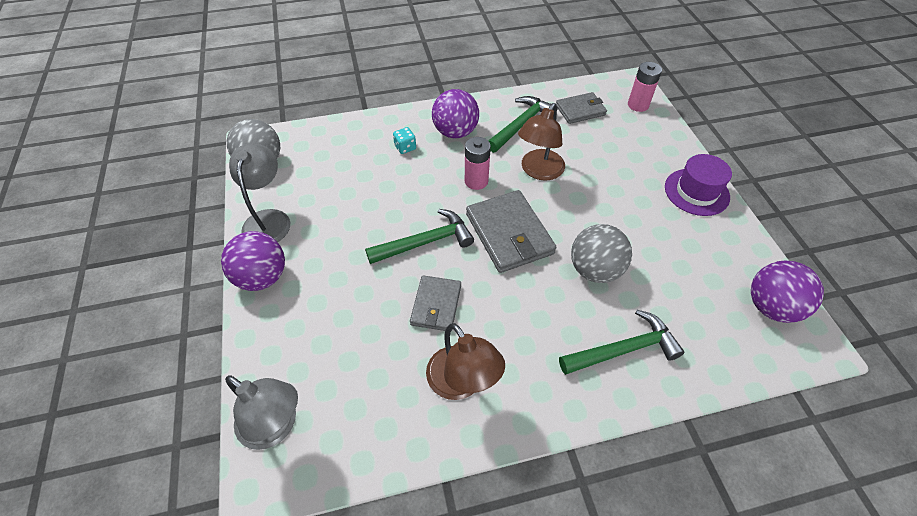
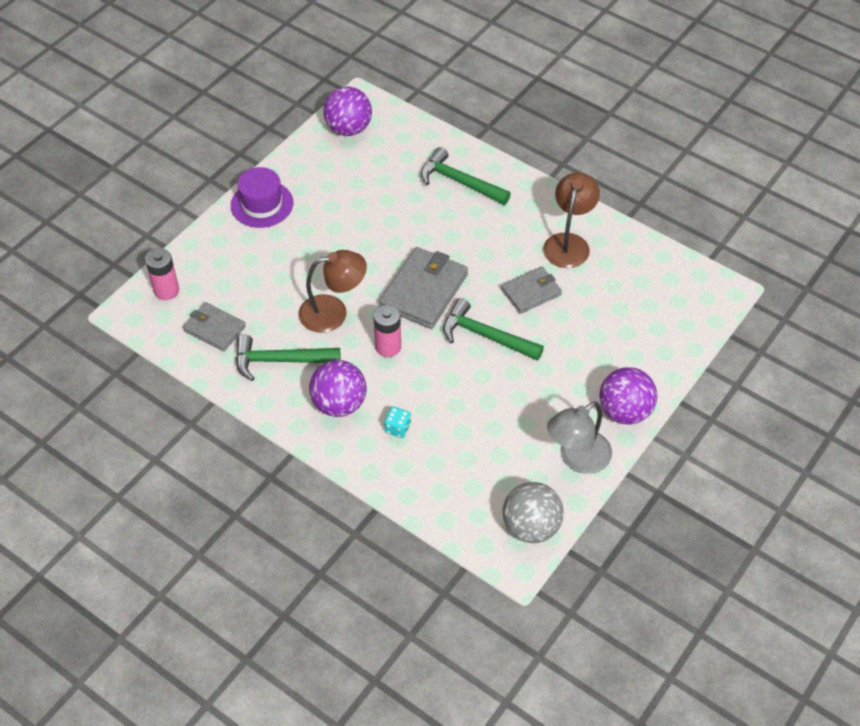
camera: 130 degrees left, 0 degrees up
grey lamp [225,375,298,450] -> none
grey ball [571,224,632,283] -> none

